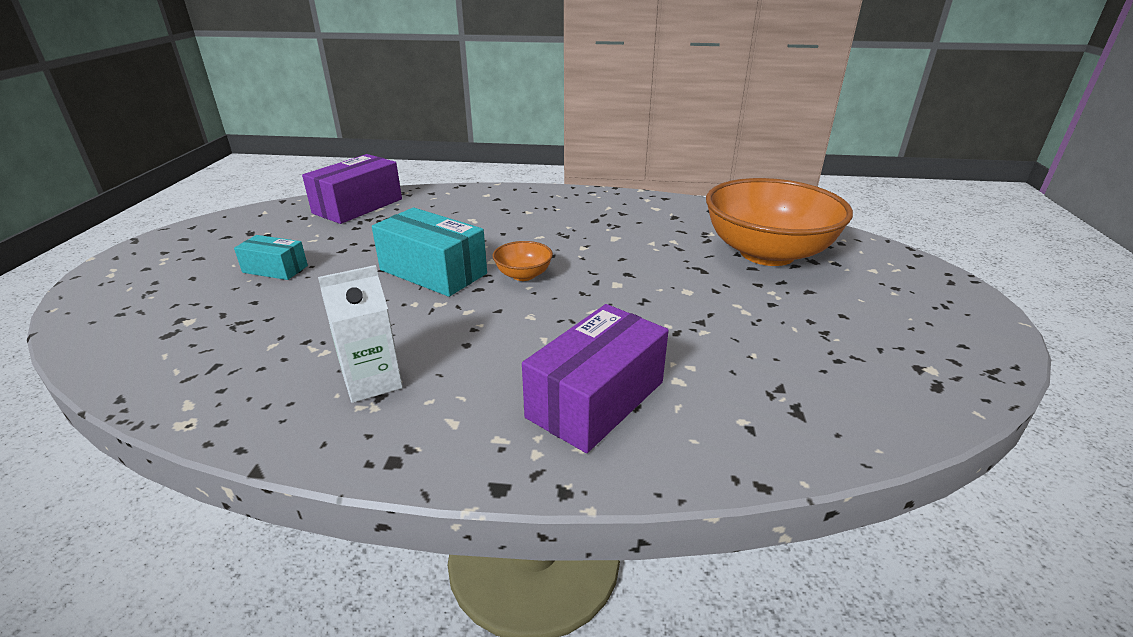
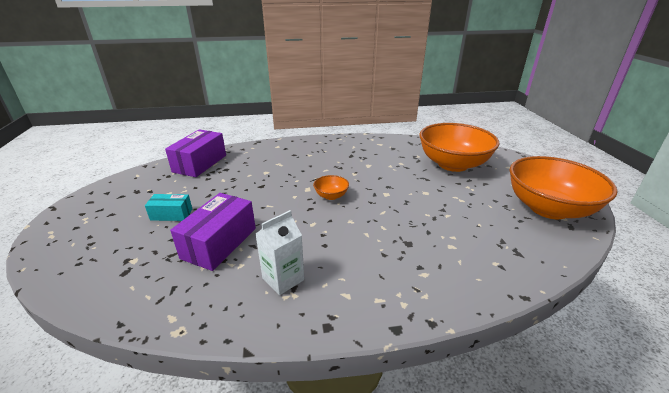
camera: 15 degrees left, 0 degrees up
turquoise box [372,207,487,297] -> none
purple box [522,304,669,453] -> purple box moved to [170,193,256,271]
none -> orange bowl [509,156,617,219]

